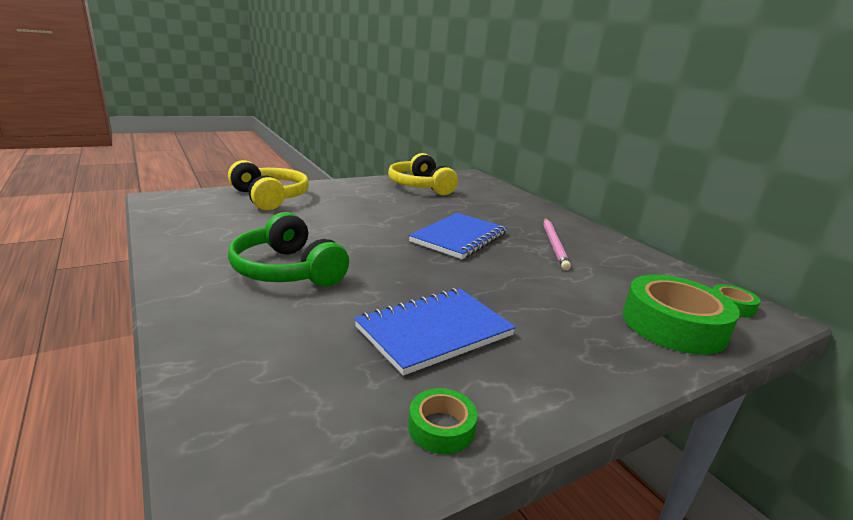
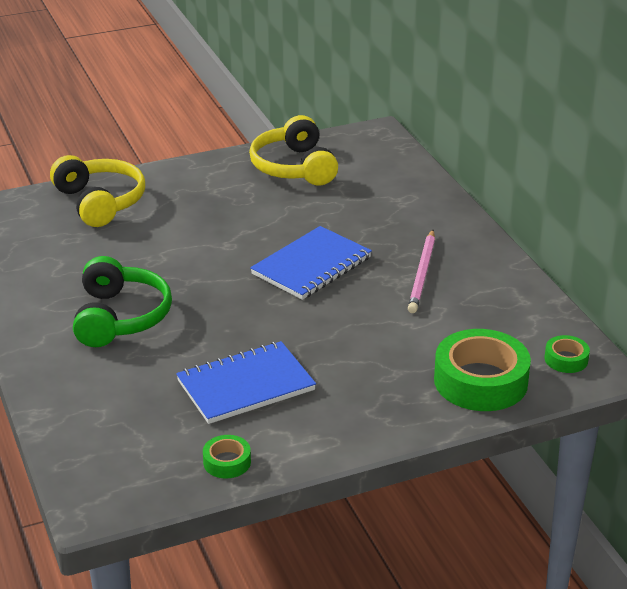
camera: 10 degrees right, 10 degrees up
green headphones [228,212,349,286] -> green headphones turned 150 degrees counterclockwise [73,256,172,347]

